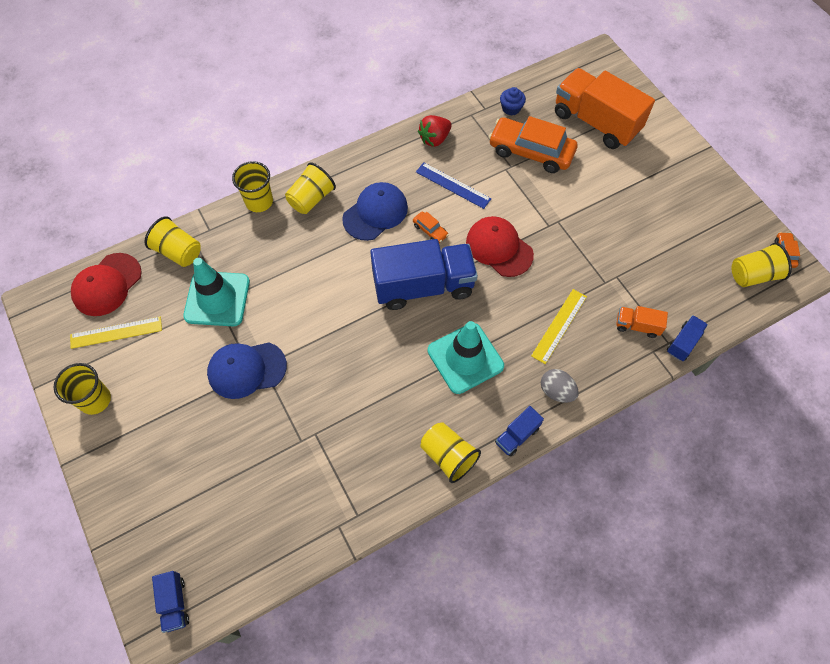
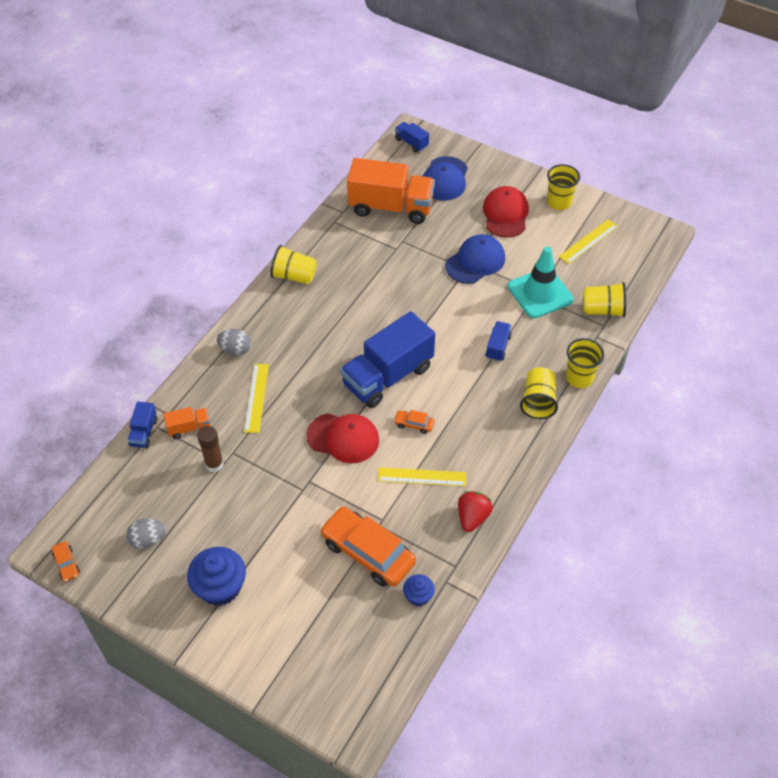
camera: 150 degrees right, 10 degrees down
red cap [71,253,142,316] -> red cap moved to [483,186,529,237]
blue cap [342,182,408,241] -> blue cap moved to [423,156,468,201]
blue ruler [416,162,492,209] -> yellow ruler [378,467,466,486]
turquoise traffic cone [428,321,504,394] -> none
orange car [489,116,577,173] -> orange car turned 135 degrees counterclockwise [320,507,416,587]
blue truck [495,406,544,457] -> blue truck moved to [485,321,512,362]
orange truck [555,68,655,149] -> orange truck moved to [347,158,435,224]
yellow cup [732,243,792,287] -> none
none -> grey egg [126,518,166,549]
none -> blue cupcake [187,547,246,606]
none -> brown glue stick [197,426,224,472]

